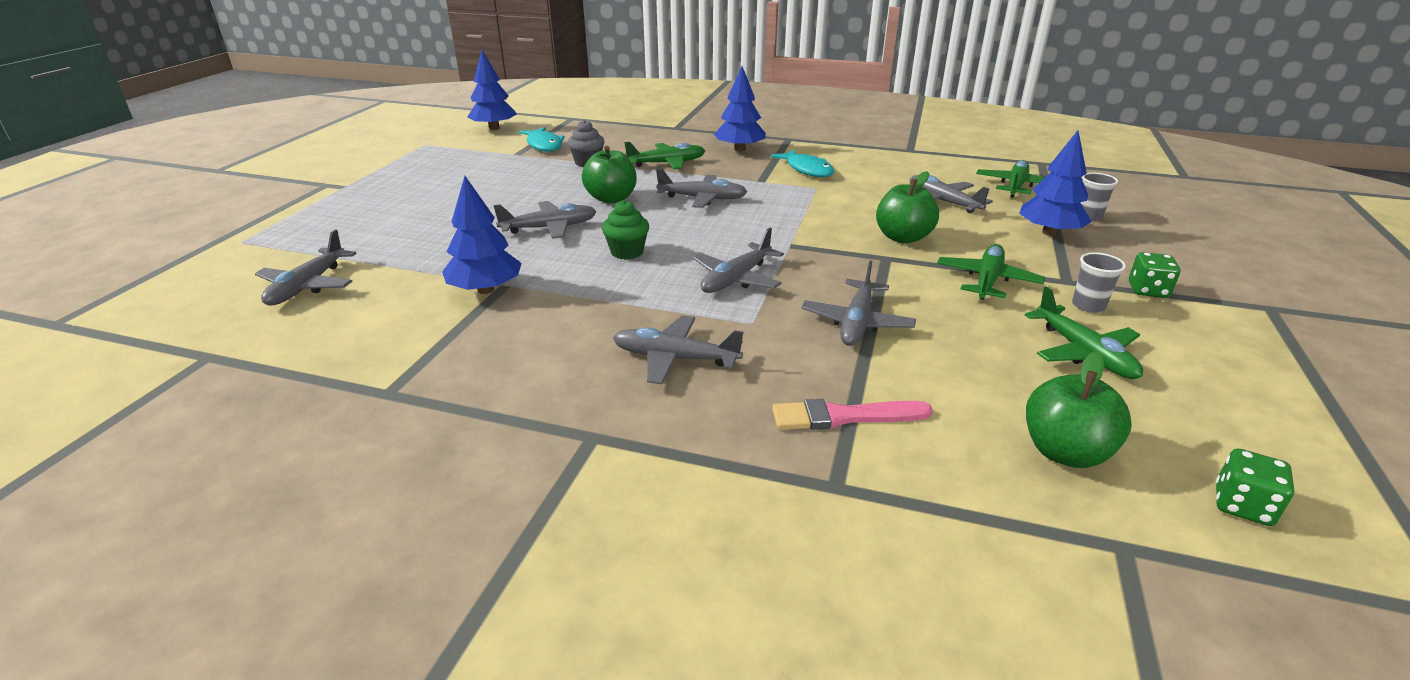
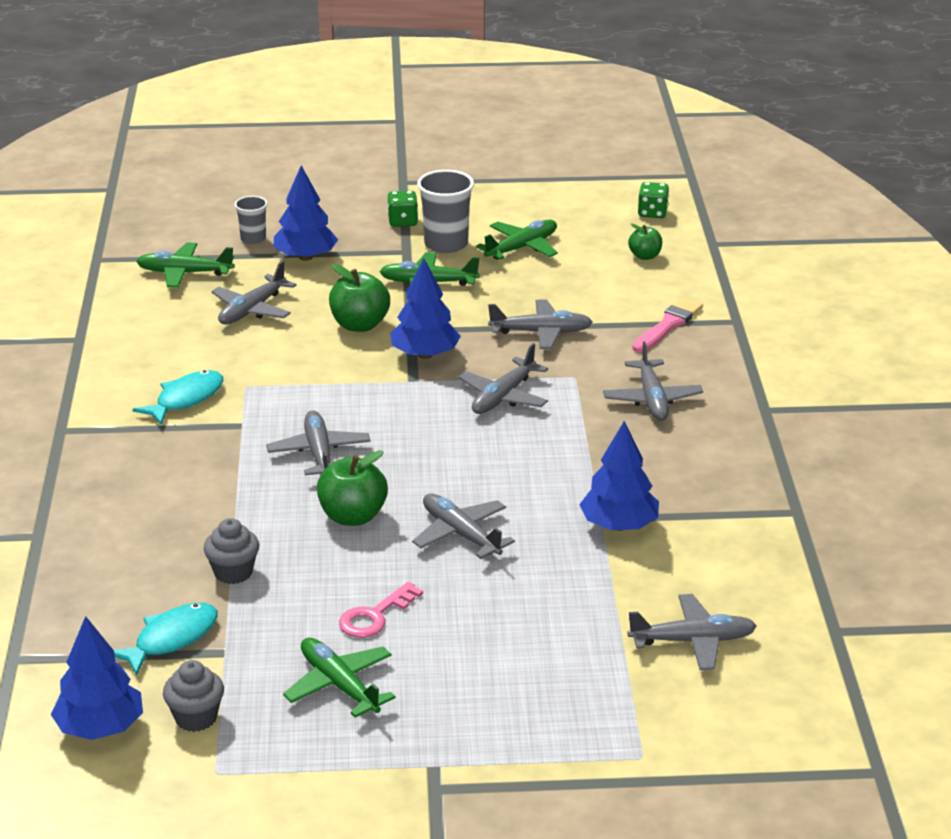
camera: 110 degrees left, 0 degrees up
green cupcake [602,200,649,260] -> none
green plane [624,142,705,169] -> green plane moved to [283,637,396,718]
grey plane [692,228,784,293] -> grey plane turned 105 degrees clockwise [458,343,548,414]
blue tree [714,66,766,152] -> blue tree moved to [391,258,461,359]
pink brush [772,399,933,430] -> pink brush turned 120 degrees counterclockwise [633,298,703,353]
green apple [1026,351,1132,468] -> green apple [628,224,662,260], size x0.59
grey cup [1072,252,1126,313] -> grey cup [417,170,474,253], size x1.71
none -> grey cupcake [163,660,224,732]
none -> pink key [339,582,423,638]

